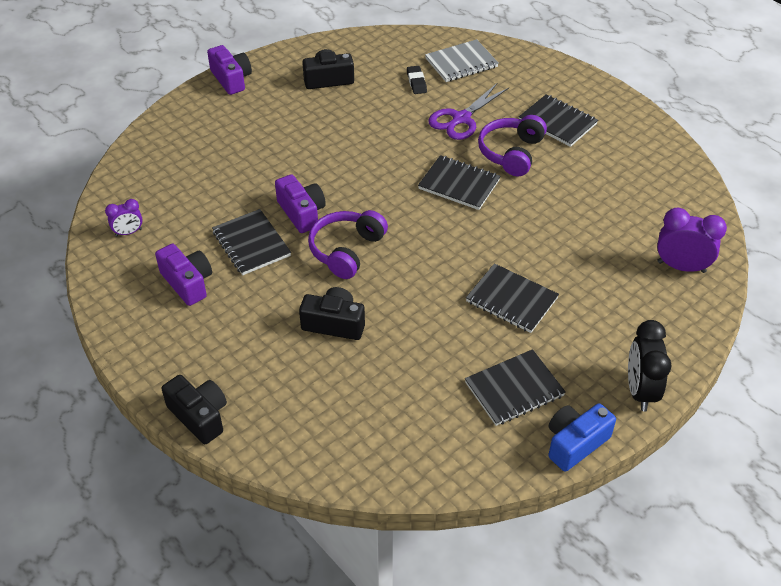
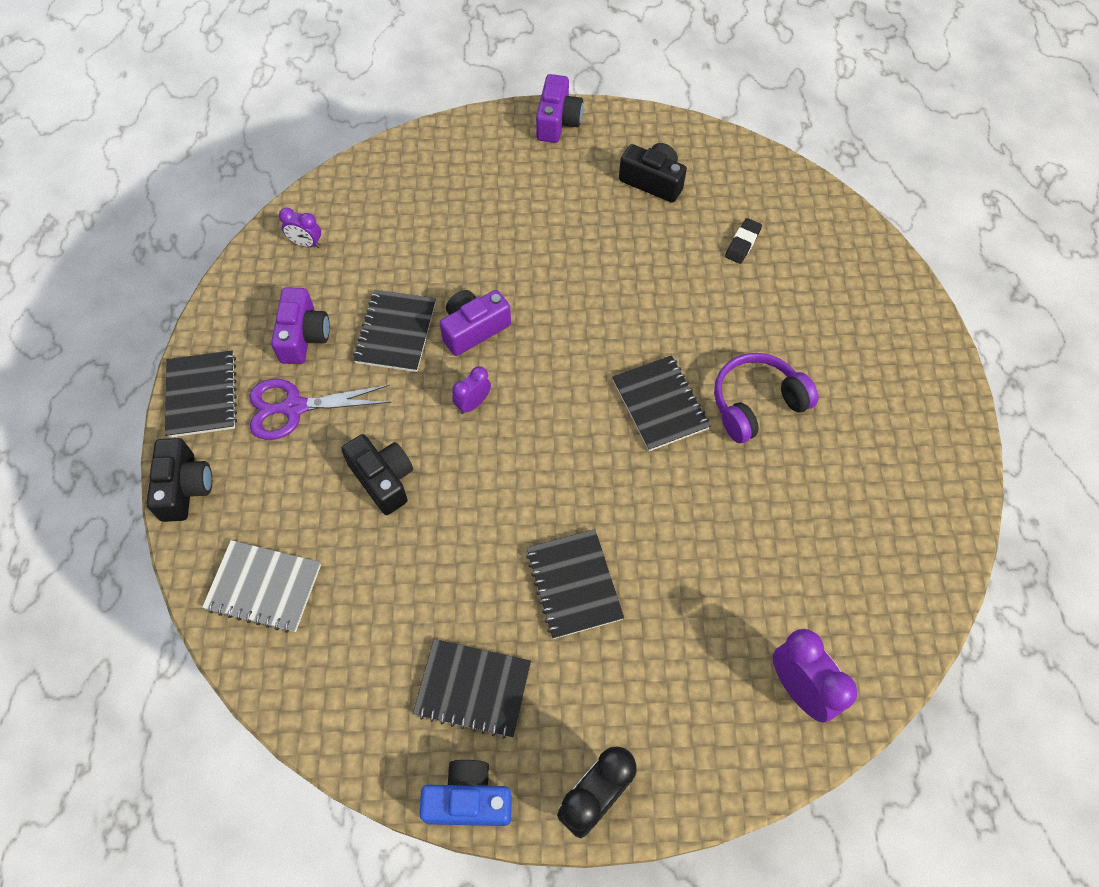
camera: 40 degrees right, 15 degrees up
purple camera [275,174,326,233] -> purple camera turned 135 degrees counterclockwise [440,290,511,356]
purple headphones [308,210,388,279] -> purple clock [452,366,491,414]
grey notebook [425,39,499,82] -> grey notebook moved to [202,540,321,633]
purple scissors [428,83,509,140] -> purple scissors moved to [249,379,391,440]
black notebook [519,94,598,147] -> black notebook moved to [165,351,237,438]

